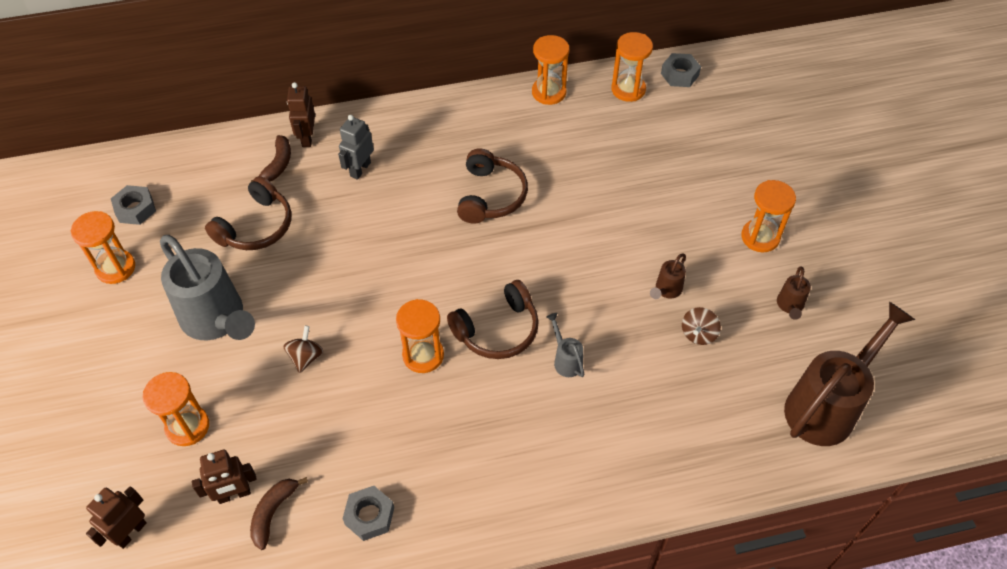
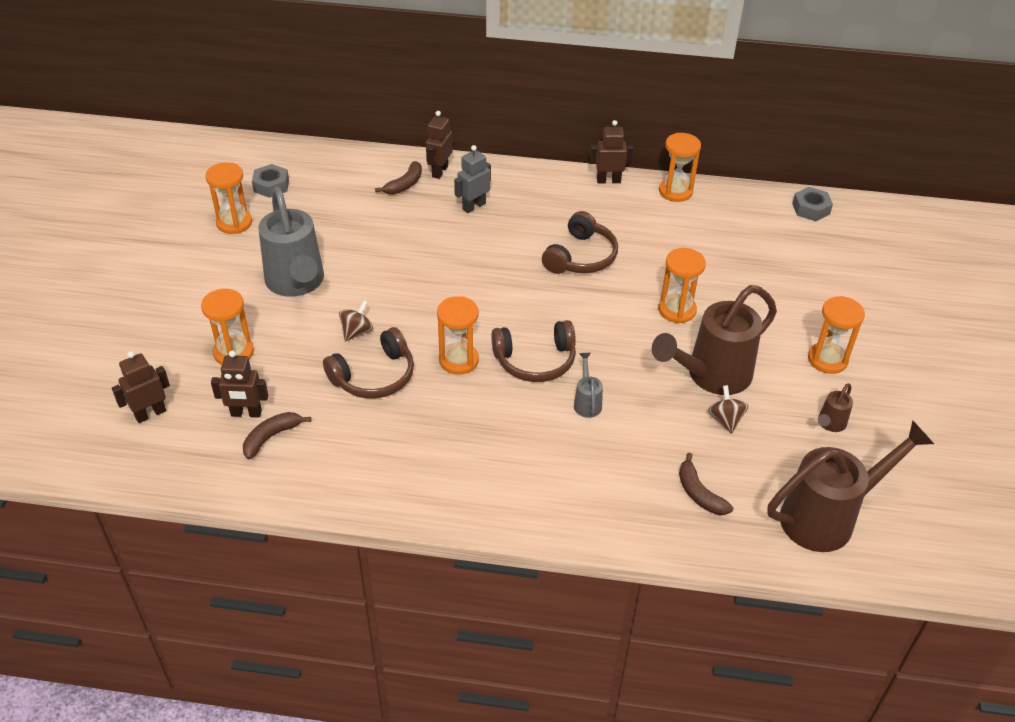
camera: 20 degrees right, 10 degrees down
brown headphones [205,176,292,250] -> brown headphones moved to [323,327,414,399]
grey nut [342,486,394,541] -> none
orange hourglass [611,32,653,102] -> orange hourglass moved to [658,248,706,324]
brown watering can [650,254,686,299] -> brown watering can [652,285,777,395], size x2.32
brown spinning top [682,307,721,345] -> brown spinning top turned 120 degrees clockwise [708,385,748,434]
none -> brown robot [589,120,633,183]
none -> brown banana [679,453,733,515]

